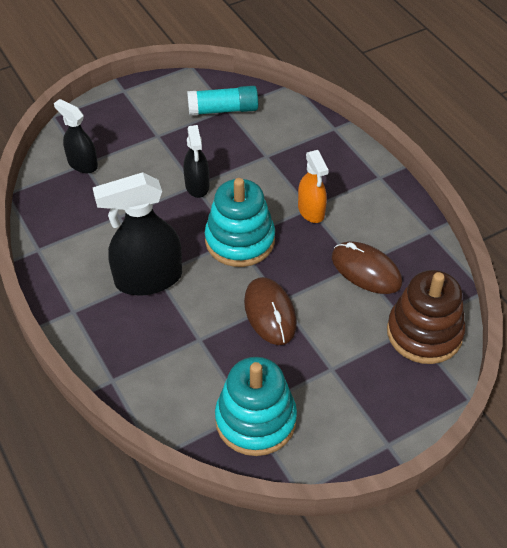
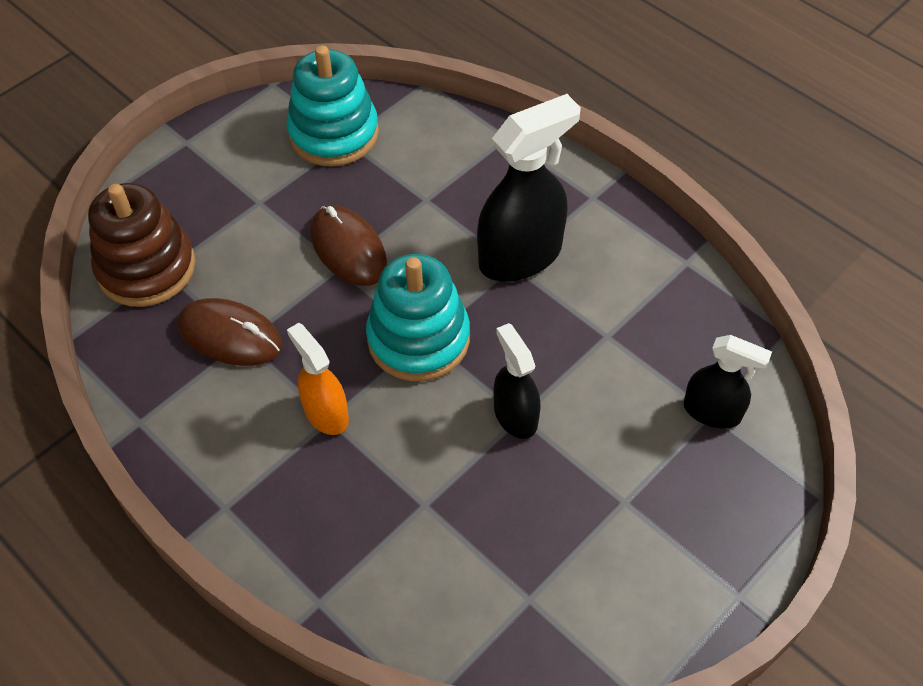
camera: 165 degrees right, 5 degrees up
turquoise glue stick [187,86,258,116] -> none

